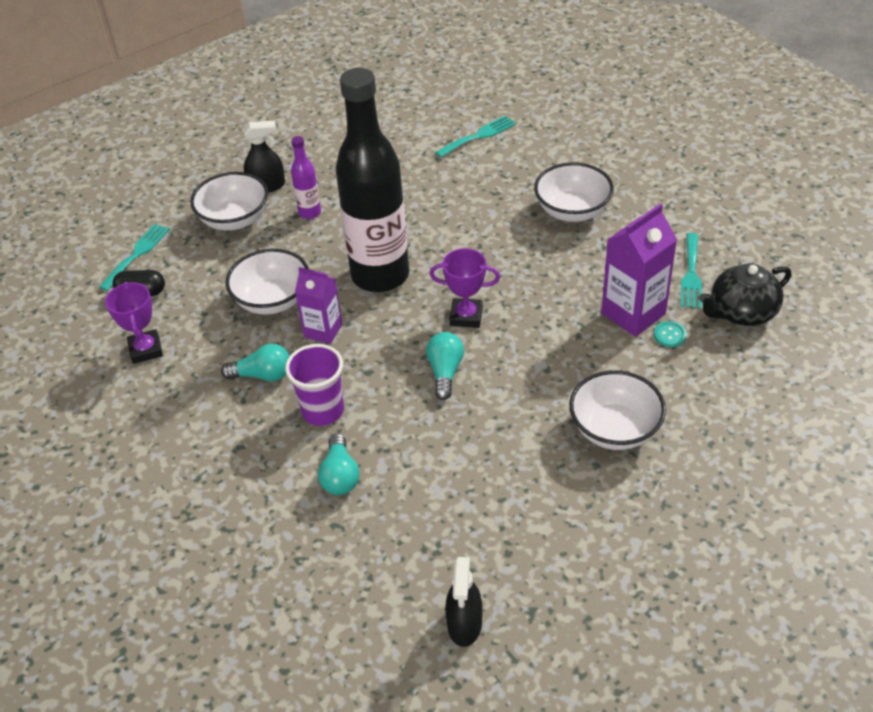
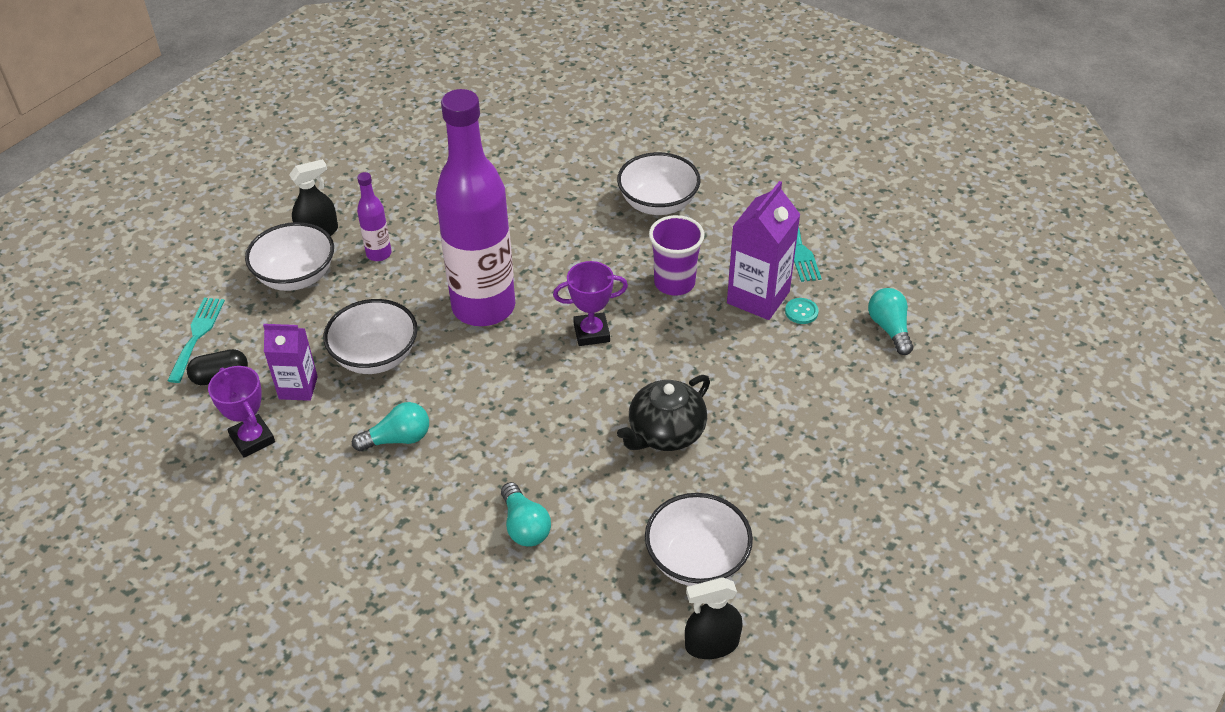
camera: 20 degrees left, 0 degrees up
purple cup [285,344,344,426] -> purple cup moved to [649,215,704,296]
purple carton [295,267,342,344] -> purple carton moved to [263,324,318,401]
black bottle [336,68,409,292] -> purple bottle [436,89,515,326]
turquoise light bulb [426,332,464,400] -> turquoise light bulb moved to [868,288,913,355]
turquoise fork [435,115,516,157] -> none
black spray bottle [445,557,482,647] -> black spray bottle turned 90 degrees clockwise [685,577,743,659]
white bowl [569,370,666,450] -> white bowl moved to [645,493,753,586]
black teapot [699,263,791,326] -> black teapot moved to [617,375,710,451]

